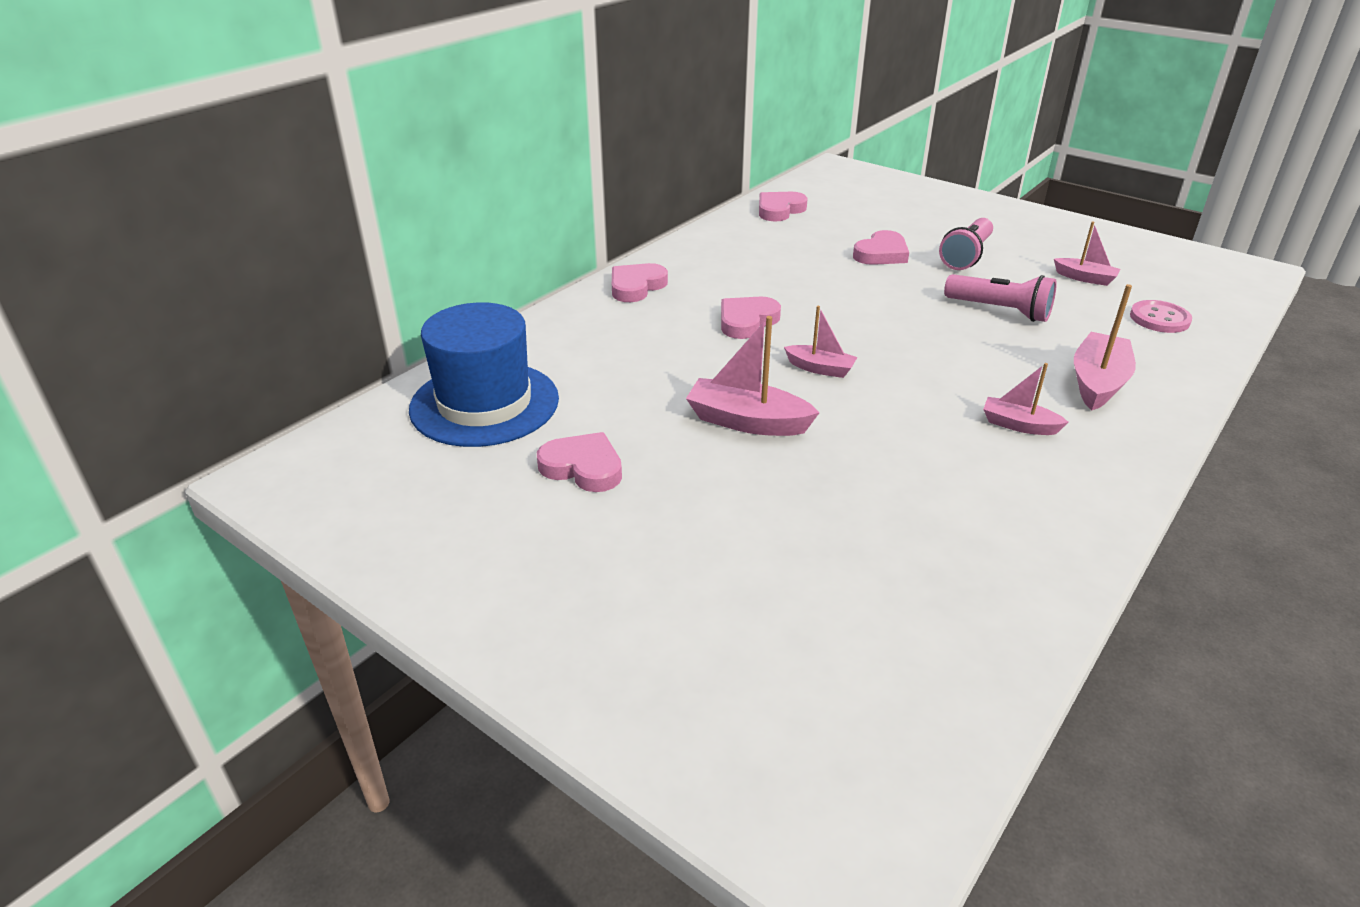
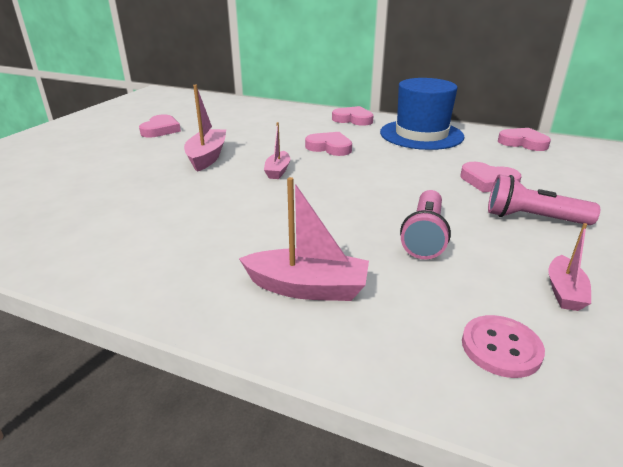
camera: 75 degrees right, 5 degrees down
blue hat [409,302,559,447] -> blue hat moved to [380,78,464,150]
pink boat [983,363,1068,435] -> none

